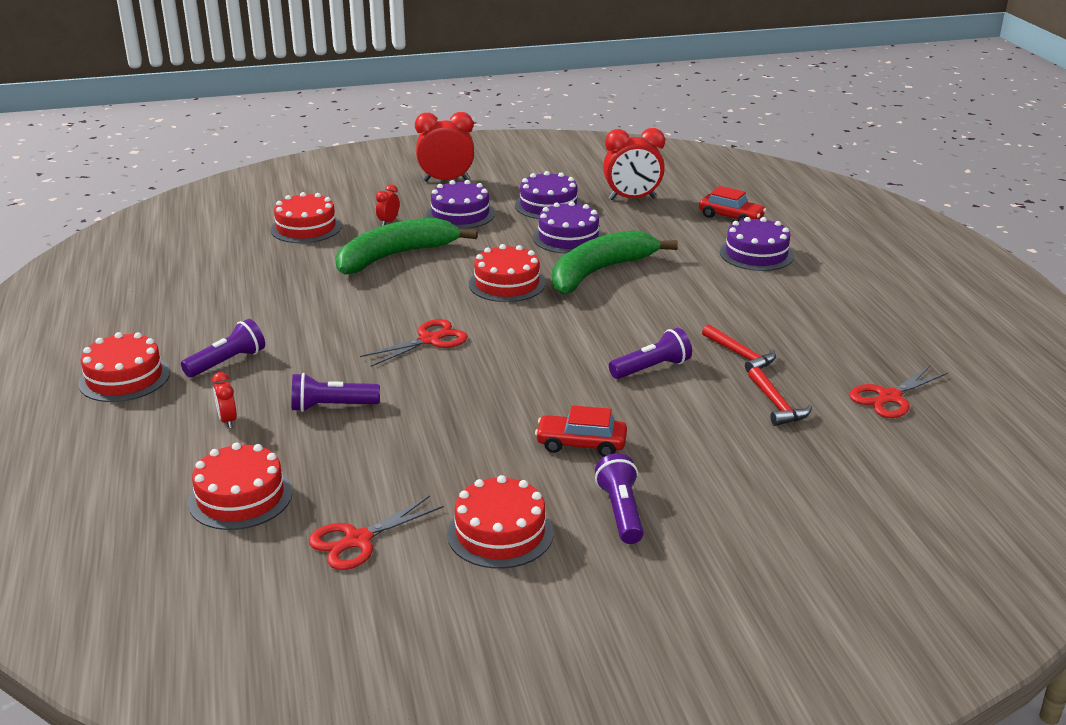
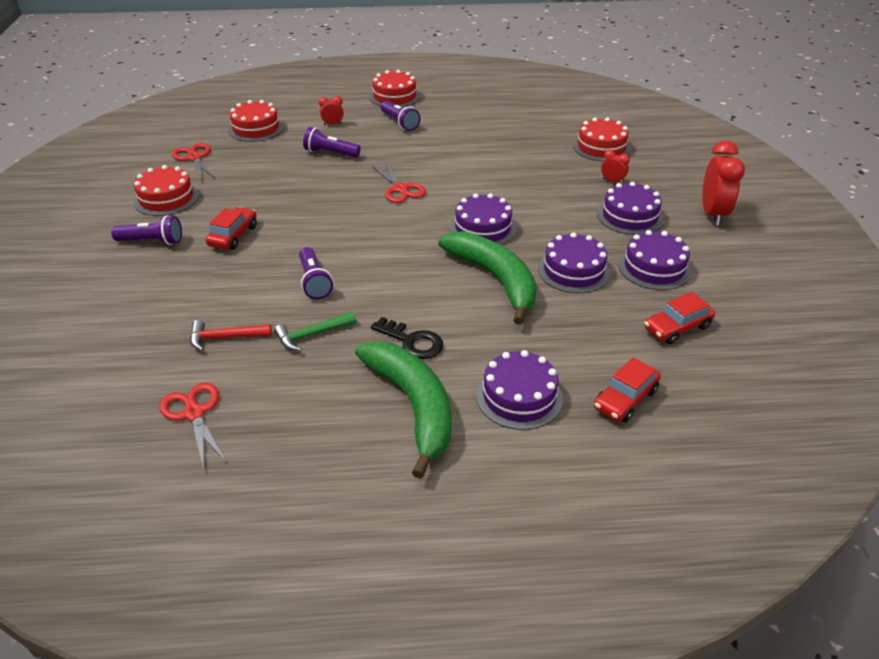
camera: 100 degrees right, 10 degrees up
purple flashlight [291,373,380,412] -> purple flashlight turned 75 degrees counterclockwise [303,127,361,158]
green banana [335,218,478,274] -> green banana moved to [355,341,452,479]
red cake [469,244,546,302] -> purple cake [450,193,516,245]
red clock [603,128,665,200] -> red car [644,292,715,344]
red hammer [702,324,776,373] -> green hammer [274,312,356,351]
none -> black key [371,317,443,359]

